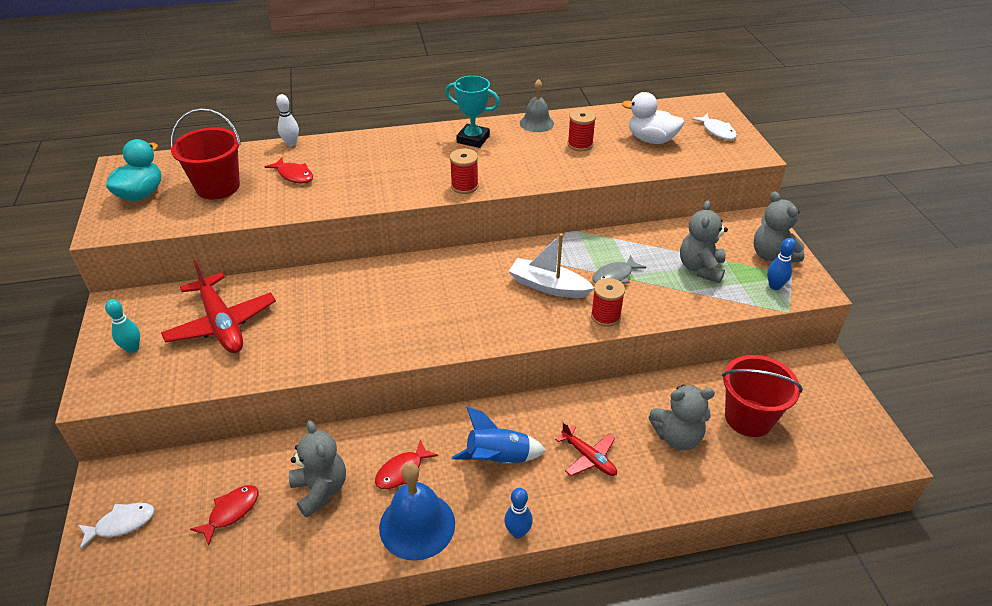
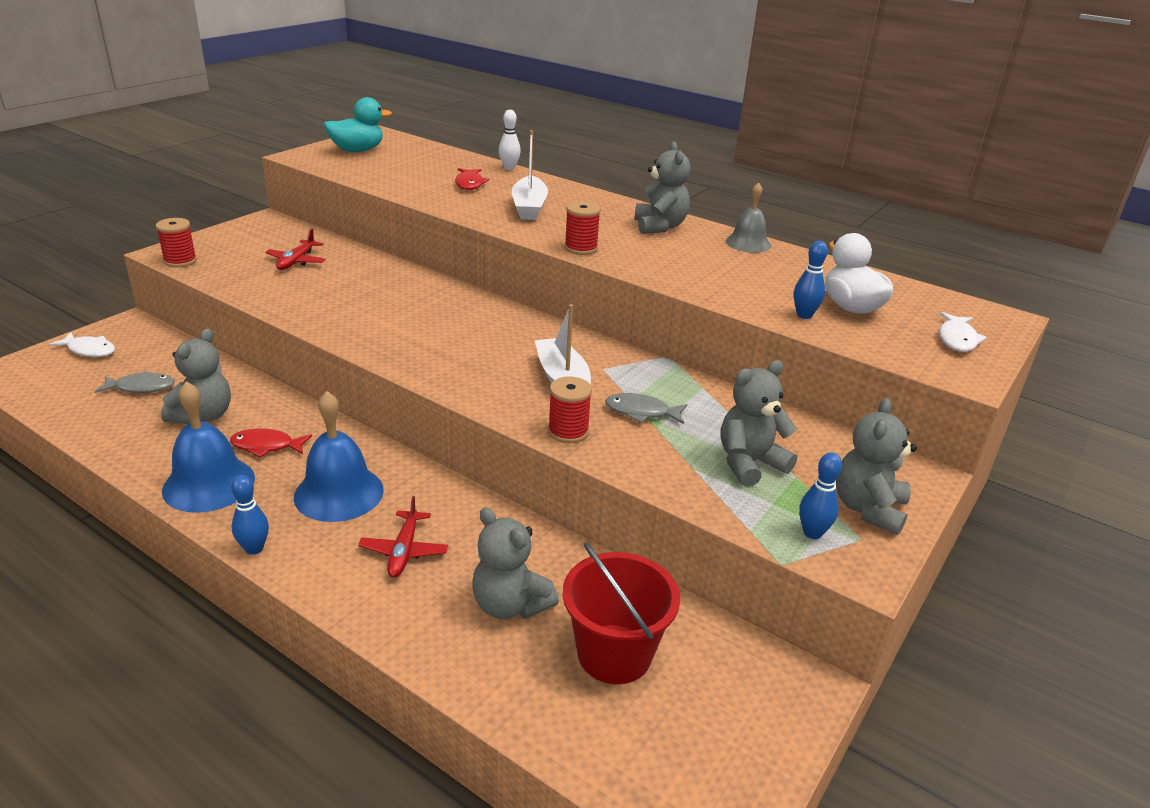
camera: 45 degrees right, 10 degrees down
turquoise bowling pin [105,299,140,353] -> none
red plane [161,260,276,353] -> red plane [265,229,326,270], size x0.56
red bucket [171,108,241,200] -> none
red fish [190,485,259,546] -> grey fish [95,371,174,393]
turquoise trophy [445,76,500,148] -> grey teddy bear [635,142,691,234]
blue rocket [452,407,546,464] -> blue bell [294,391,384,522]
red spool [568,109,596,151] -> red spool moved to [156,218,197,267]
none -> white boat [512,130,548,220]
none -> blue bowling pin [794,241,828,319]

